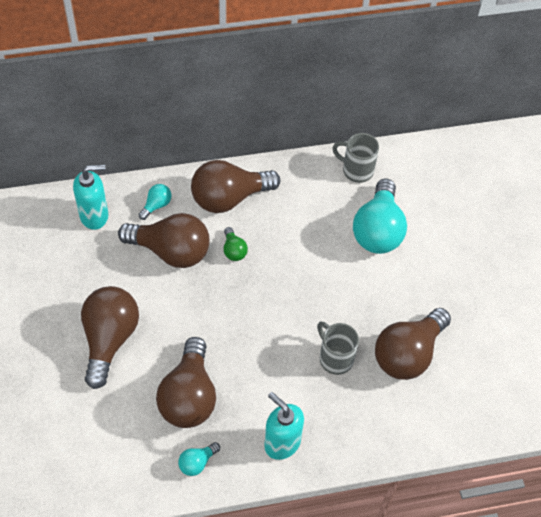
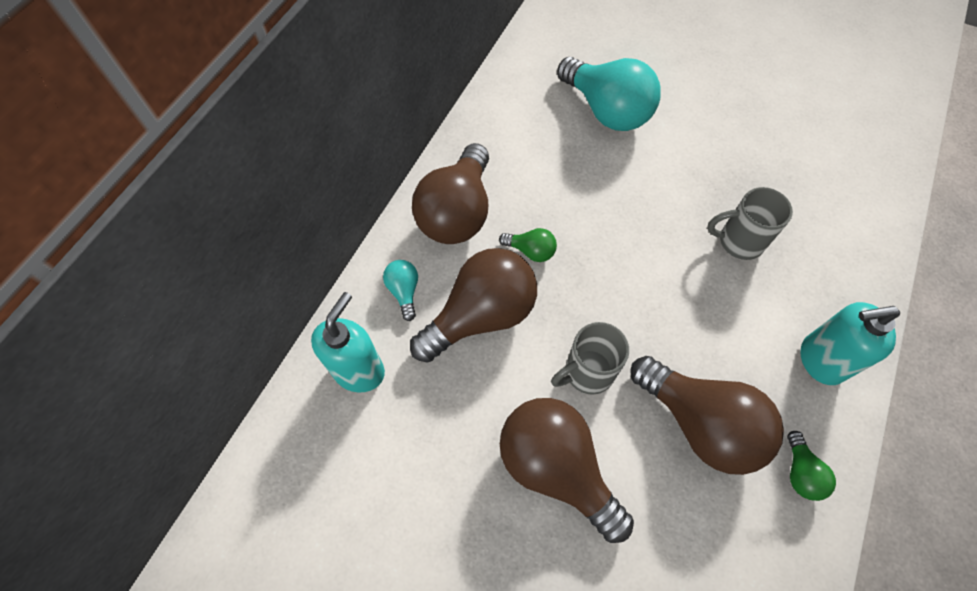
camera: 50 degrees left, 5 degrees up
turquoise light bulb [178,442,220,476] -> green light bulb [787,431,836,501]
grey mug [332,133,379,183] -> grey mug moved to [551,322,629,395]
brown light bulb [375,308,451,380] -> none

